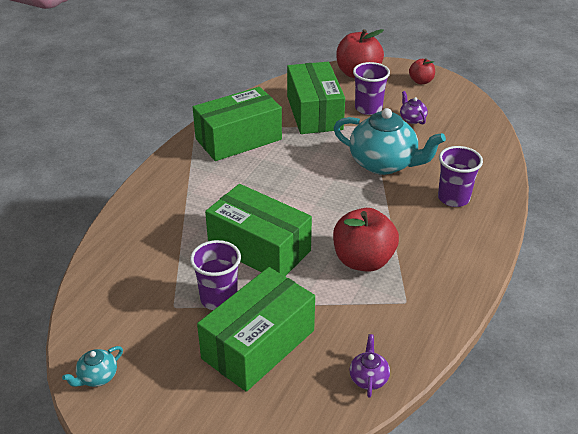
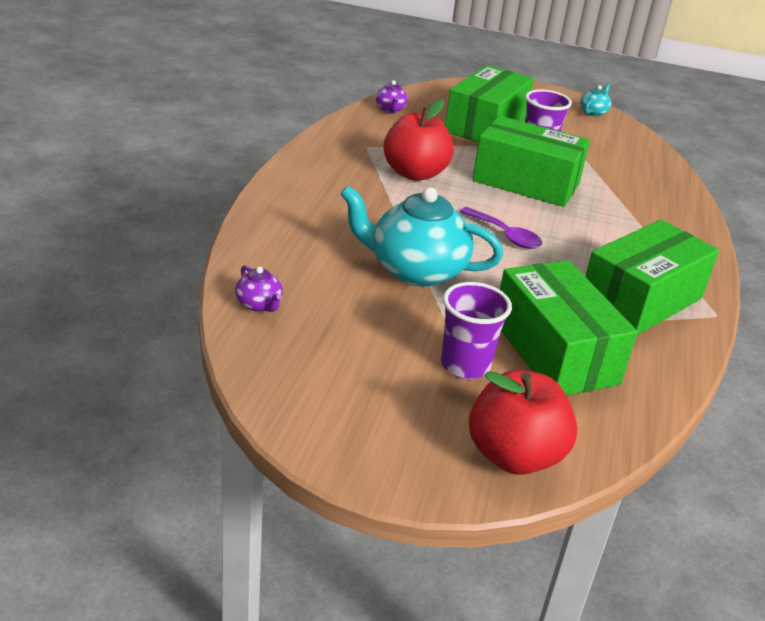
camera: 165 degrees right, 5 degrees down
purple teapot [400,91,428,124] -> purple teapot moved to [235,265,283,312]
red apple [409,58,435,84] -> none
purple cup [438,146,483,207] -> none
none -> purple spoon [459,207,542,249]

